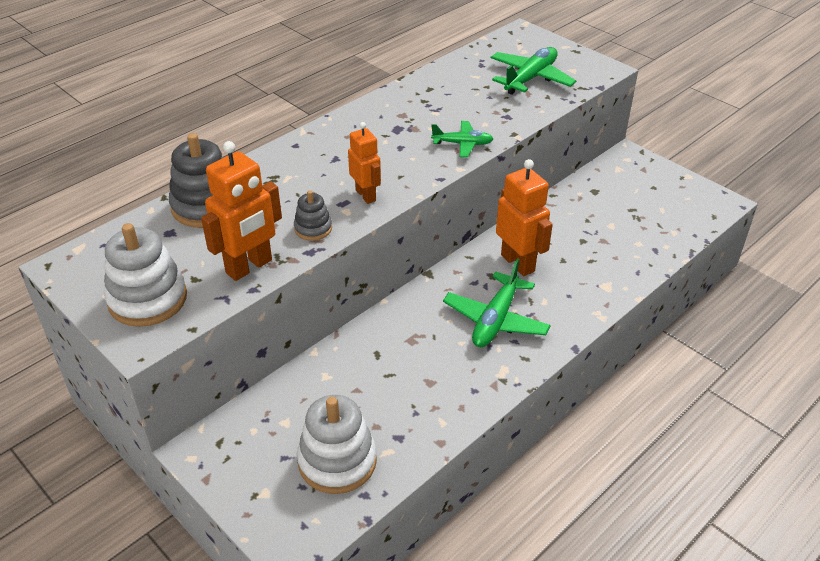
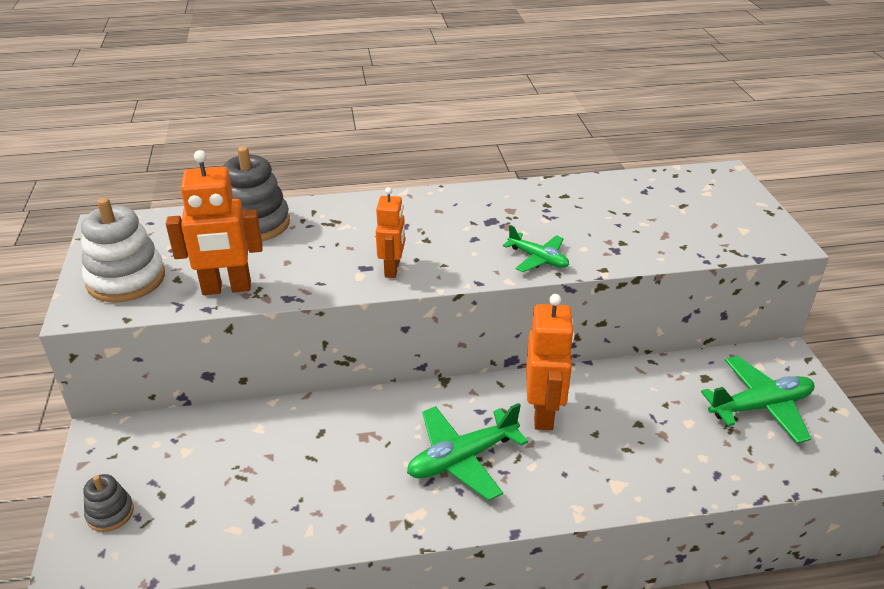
camera: 35 degrees right, 5 degrees down
grey stacking toy [294,190,332,241] -> grey stacking toy moved to [84,474,134,532]
white stacking toy [297,395,377,494] -> none
green plane [491,47,576,95] -> green plane moved to [701,356,815,444]

